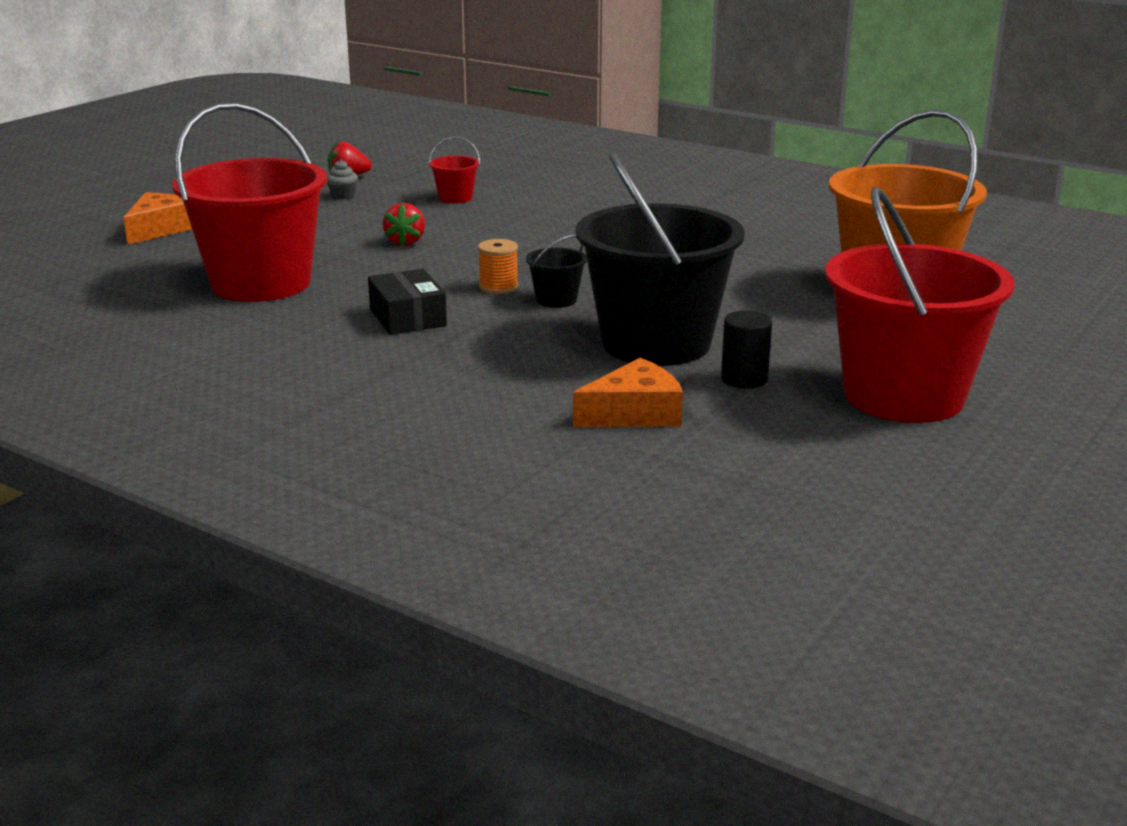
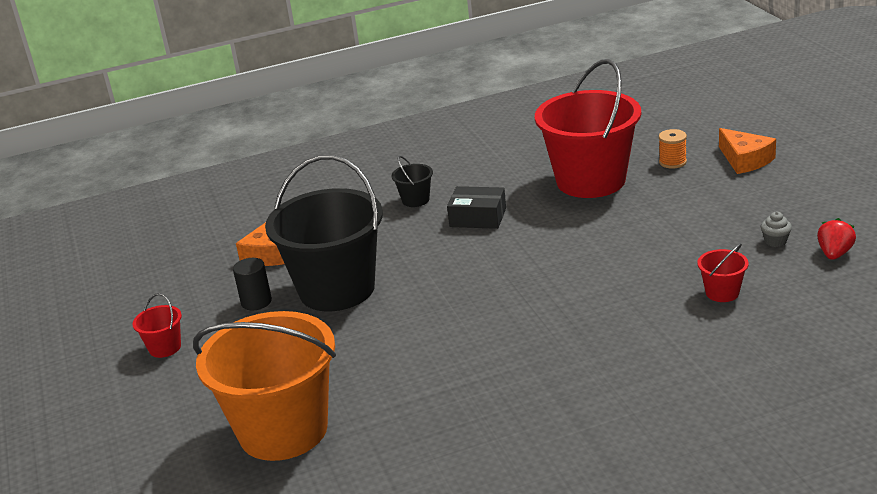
camera: 130 degrees right, 5 degrees up
red strawberry [382,203,425,246] -> none
orange spool [478,239,519,294] -> orange spool moved to [659,129,687,169]
black bucket [526,234,587,308] -> black bucket moved to [392,156,433,207]
red bucket [825,187,1014,423] -> red bucket [133,293,182,358], size x0.40

